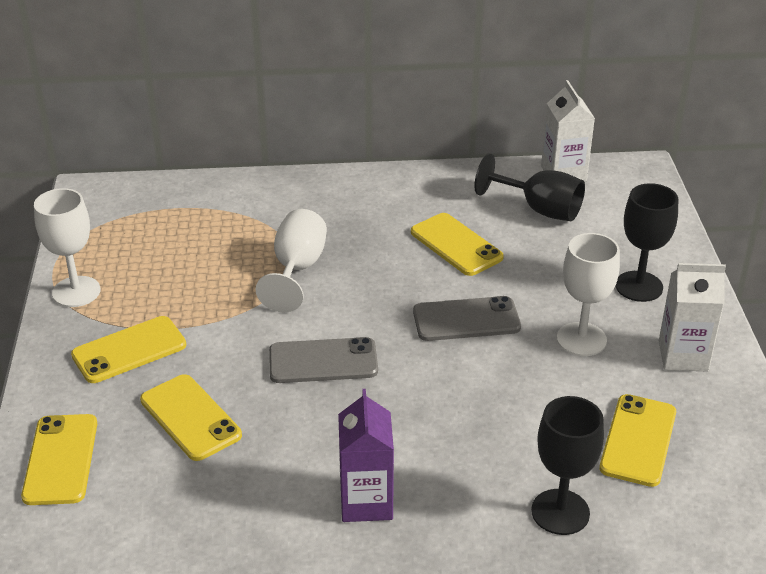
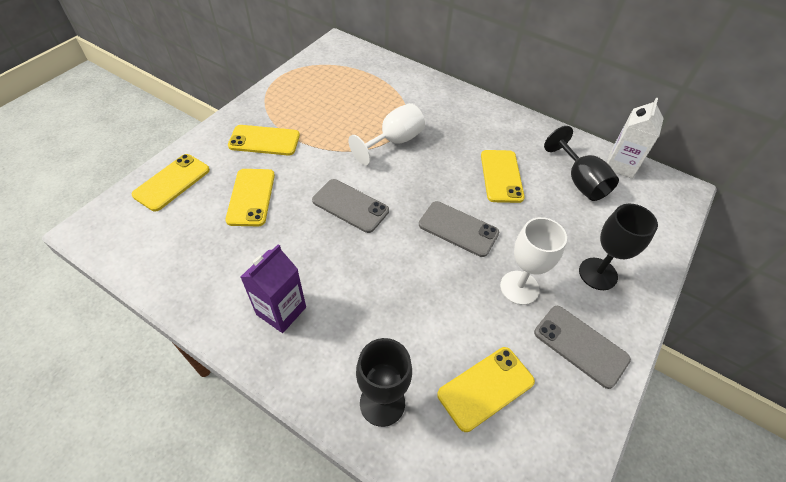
camera: 35 degrees right, 15 degrees up
white goblet [34,188,101,307] -> none
white carton [659,263,726,372] -> grey phone [534,306,631,389]

